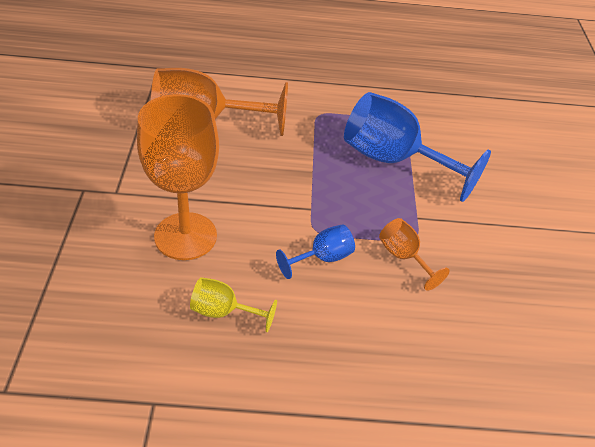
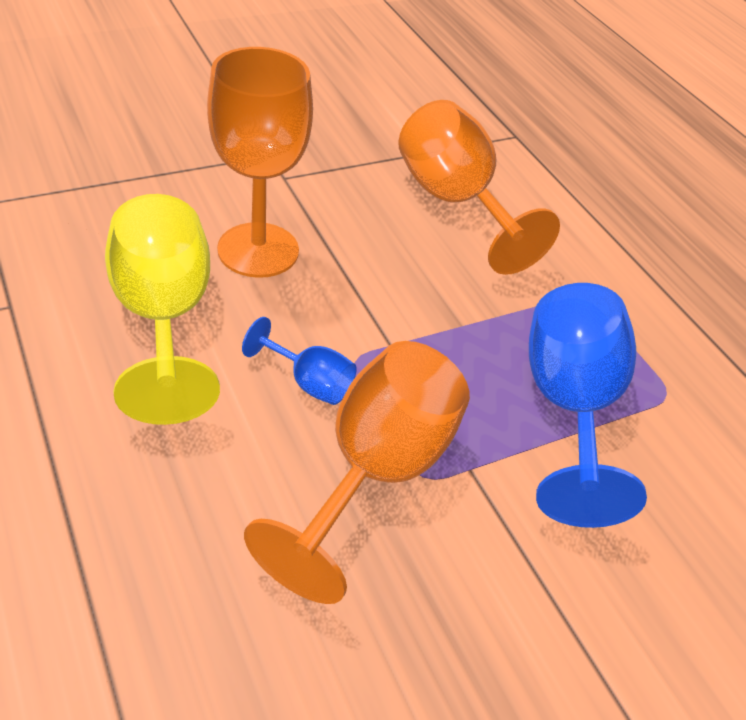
camera: 60 degrees right, 0 degrees up
yellow goblet [190,277,277,332] -> yellow goblet [105,194,220,425], size x2.09
orange goblet [379,218,450,291] -> orange goblet [244,341,470,604], size x2.09

